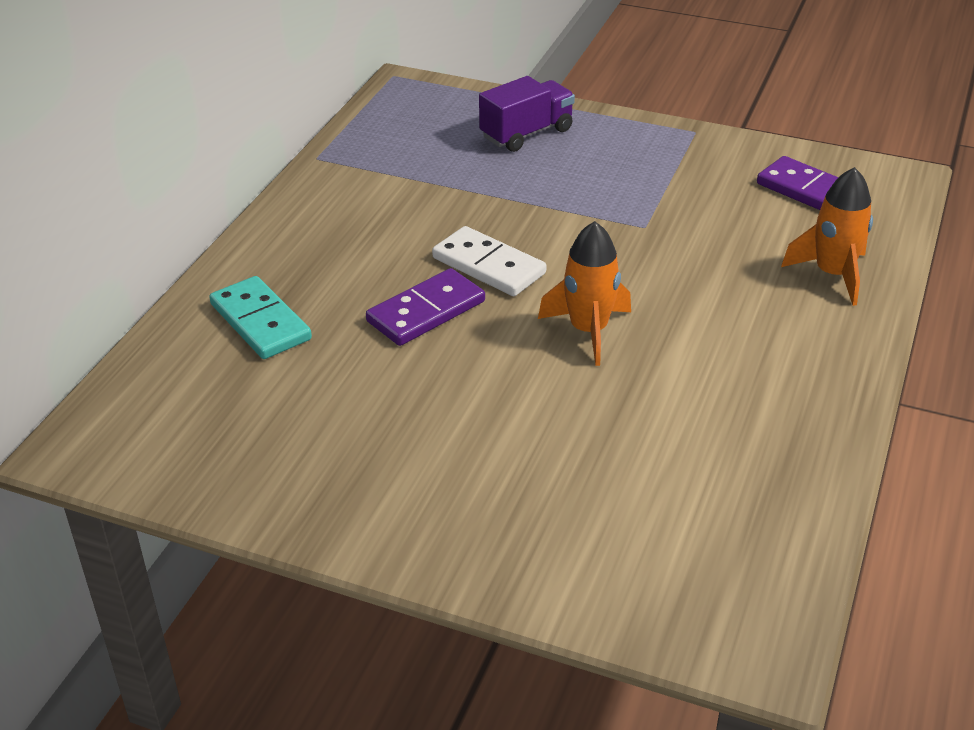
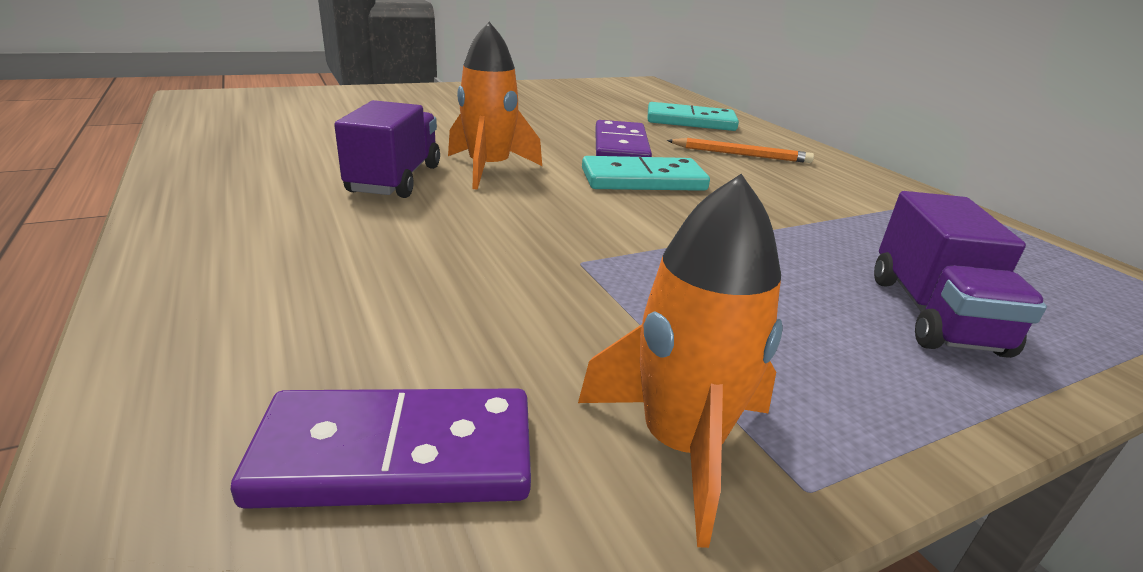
camera: 130 degrees right, 10 degrees down
white domino [432,226,546,296] -> turquoise domino [582,156,710,191]
orange rocket [781,167,873,306] -> orange rocket moved to [578,174,783,548]
none -> purple truck [334,100,440,198]
none -> orange pencil [667,138,814,163]

